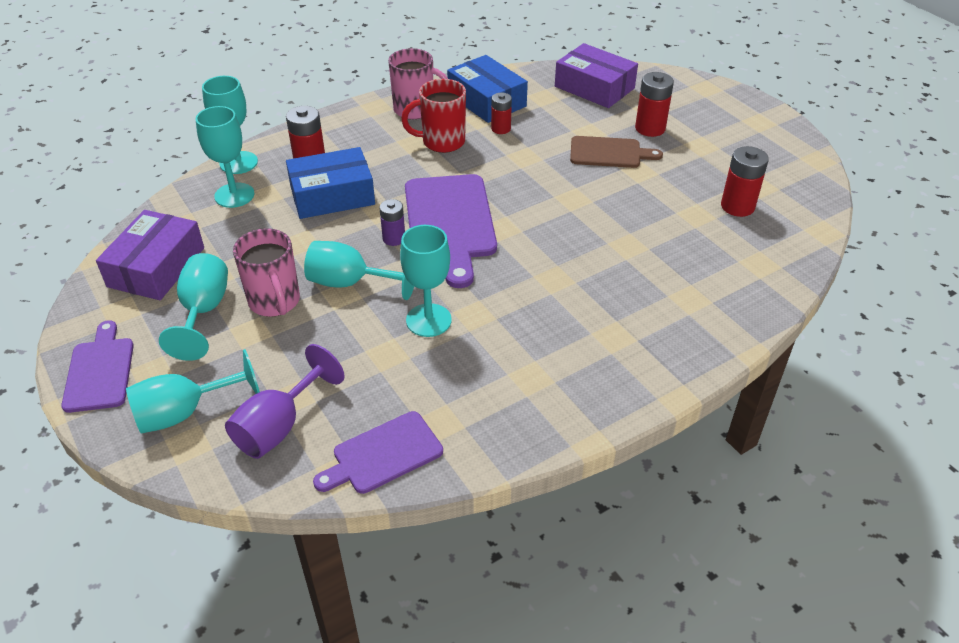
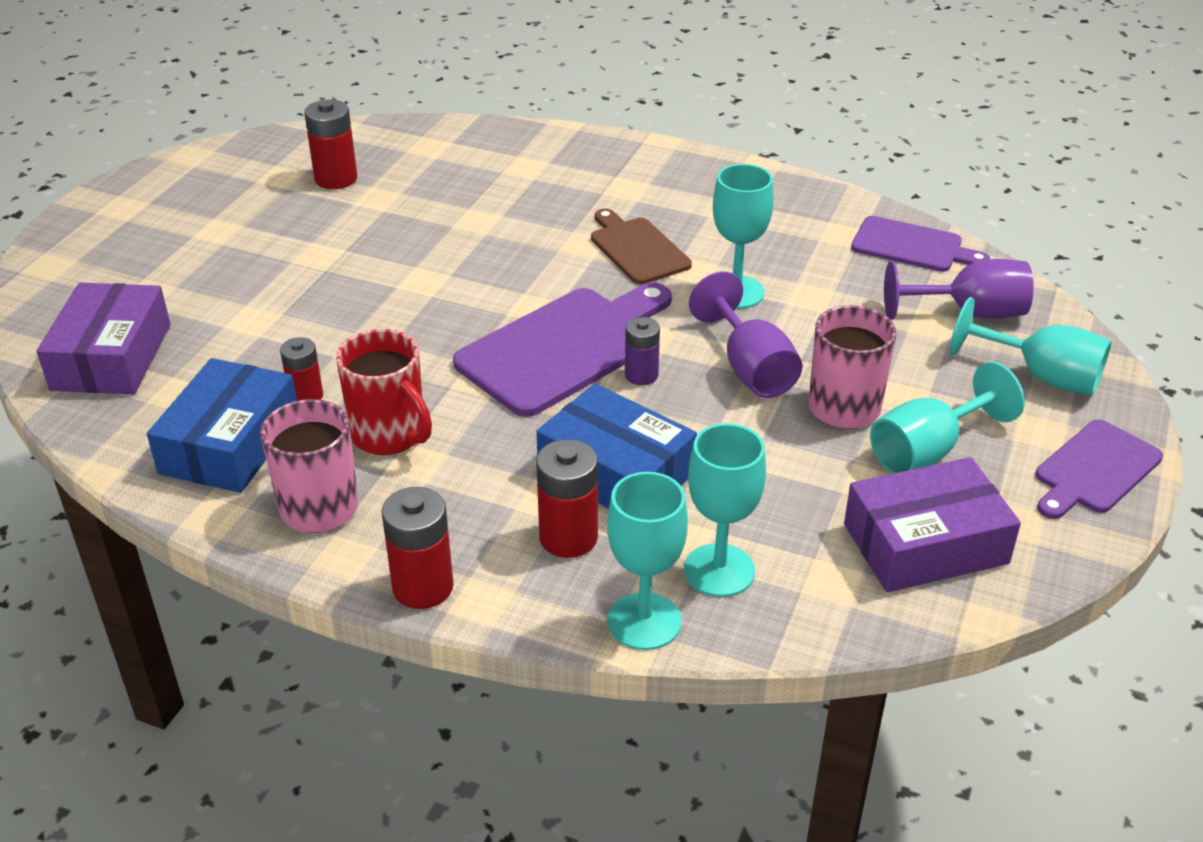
camera: 125 degrees left, 5 degrees down
turquoise goblet [304,241,414,300] -> purple goblet [689,271,802,398]
brown cutting board [570,136,663,168] -> brown cutting board moved to [591,208,692,284]
red battery [635,72,674,137] -> red battery moved to [382,487,454,609]

